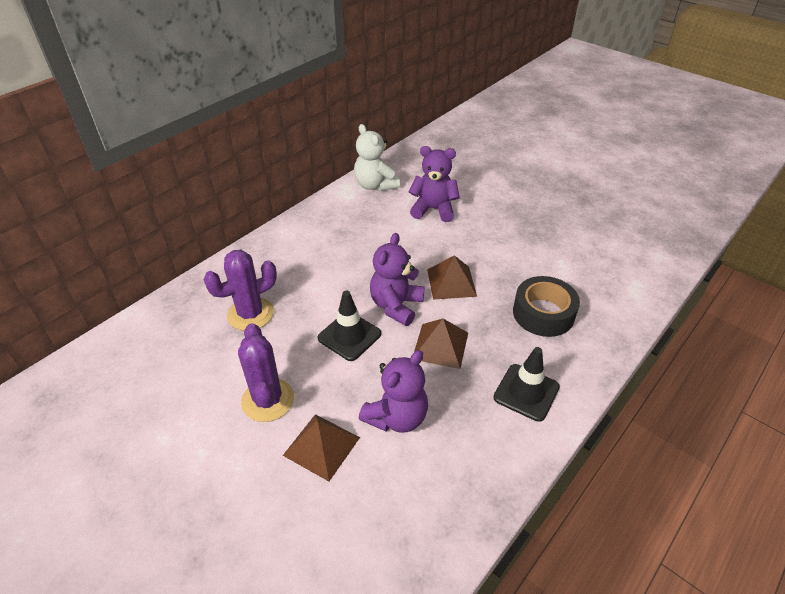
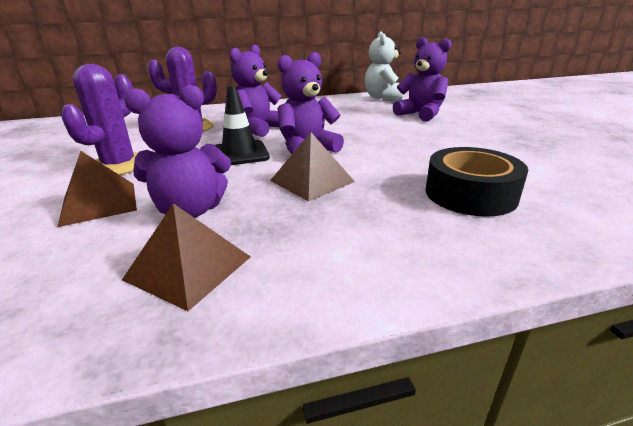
camera: 35 degrees right, 15 degrees down
brown pyramid [427,255,477,300] -> brown pyramid moved to [122,203,251,311]
black traffic cone [493,347,560,422] -> none
none -> purple teddy bear [230,44,282,137]

